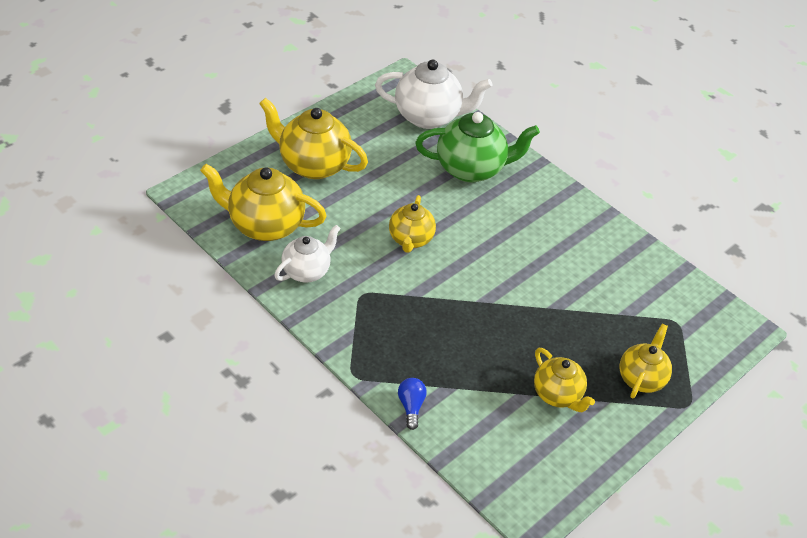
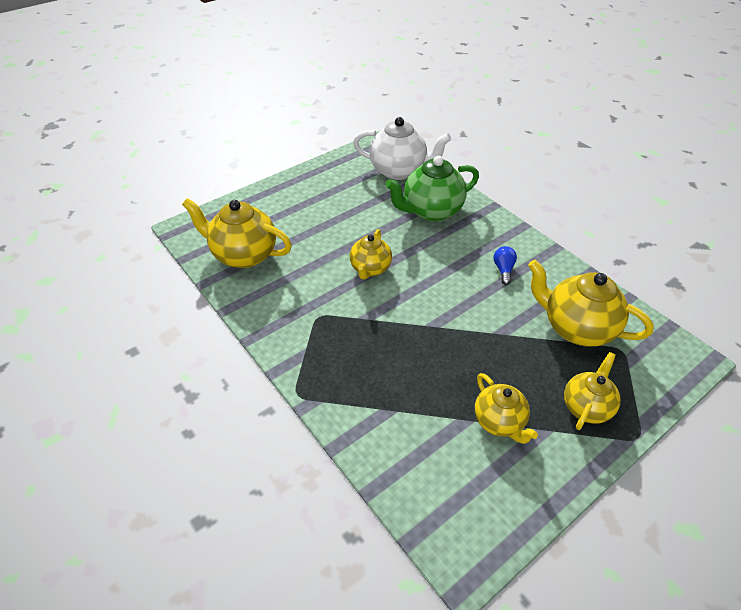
camera: 10 degrees right, 0 degrees up
yellow teapot [259,98,368,179] -> yellow teapot moved to [528,260,654,347]
white teapot [274,225,340,283] -> none
blue light bulb [398,378,427,430] -> blue light bulb moved to [494,246,517,285]
green teapot [415,112,540,183] -> green teapot turned 150 degrees clockwise [385,156,479,222]

